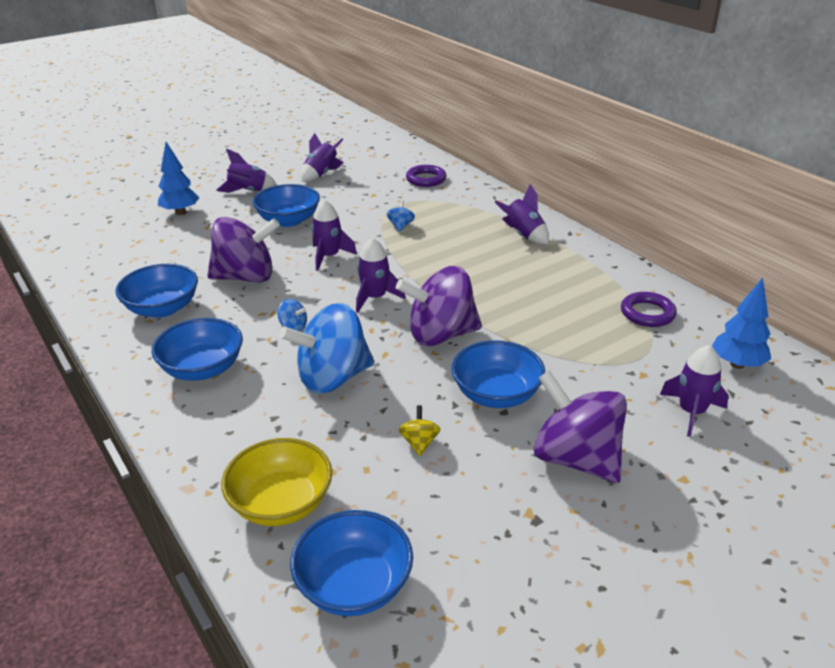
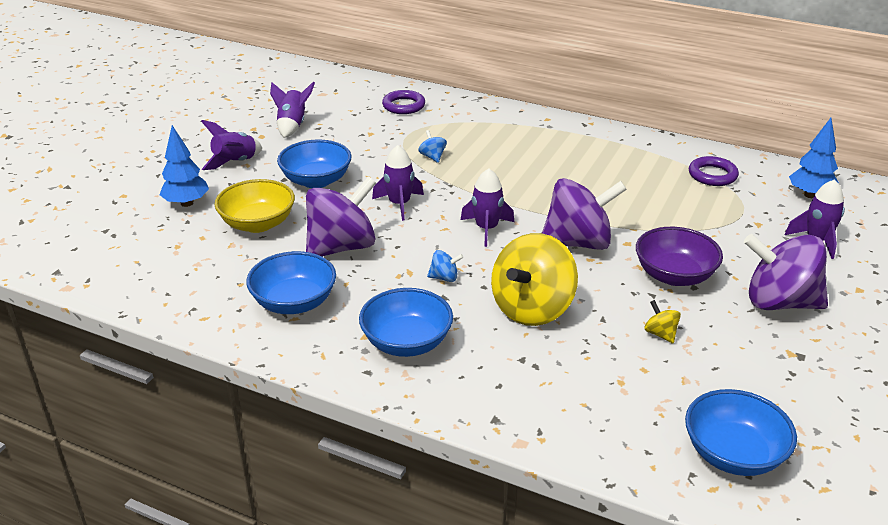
camera: 30 degrees left, 0 degrees up
yellow bowl [221,438,332,526] -> yellow bowl moved to [215,179,295,233]
blue spinning top [279,303,375,394] -> yellow spinning top [491,233,578,326]
purple spinning top [396,266,482,346] -> purple spinning top turned 150 degrees counterclockwise [542,178,627,250]
blue bowl [451,340,545,408] -> purple bowl [636,227,723,286]
purple rocket [495,184,549,244] -> none

